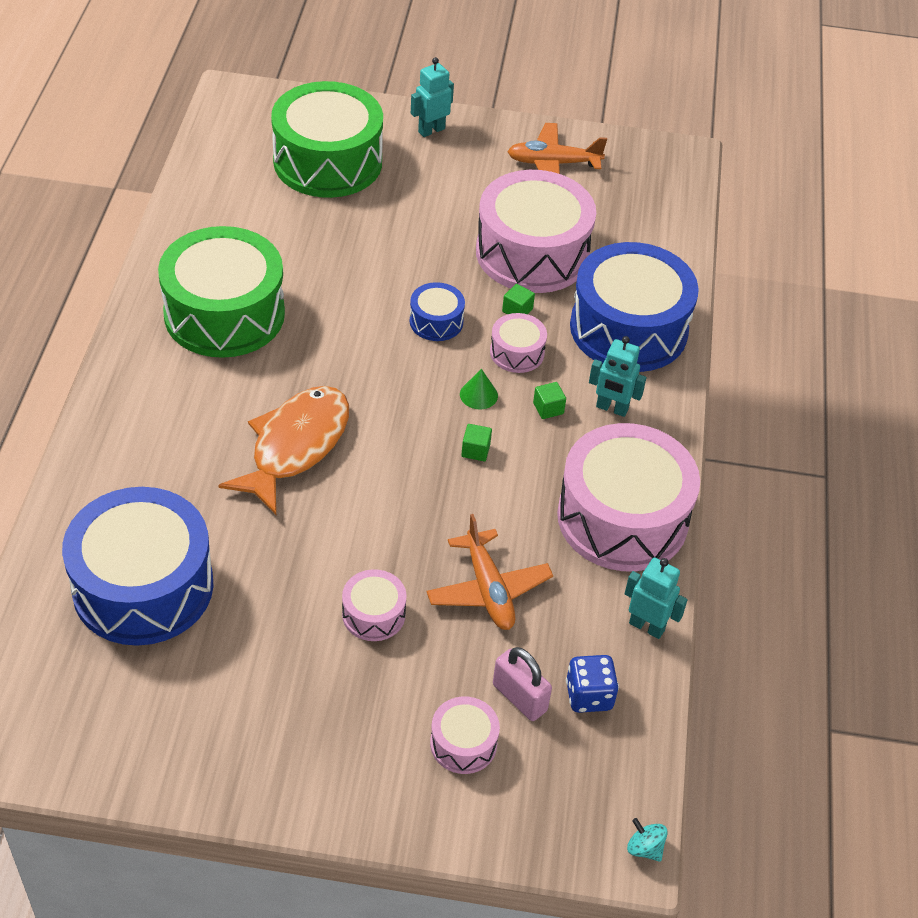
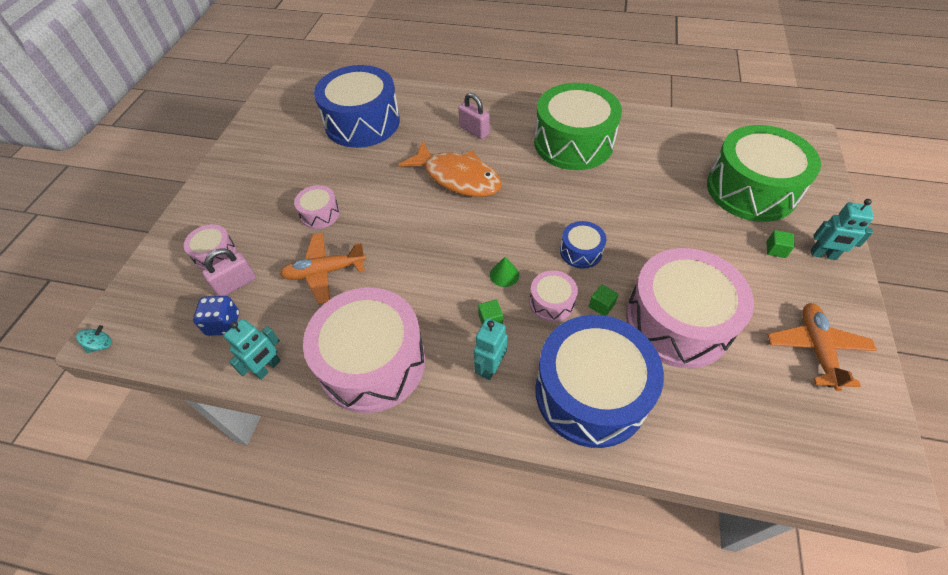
camera: 100 degrees right, 5 degrees up
turquoise robot [411,57,454,137] -> turquoise robot turned 135 degrees clockwise [811,199,874,260]
green cube [461,424,492,461] -> green cube moved to [767,230,795,258]
none -> pink padlock [458,93,490,139]

